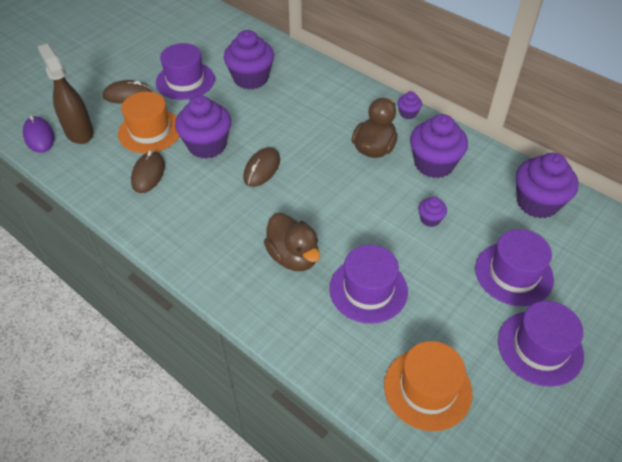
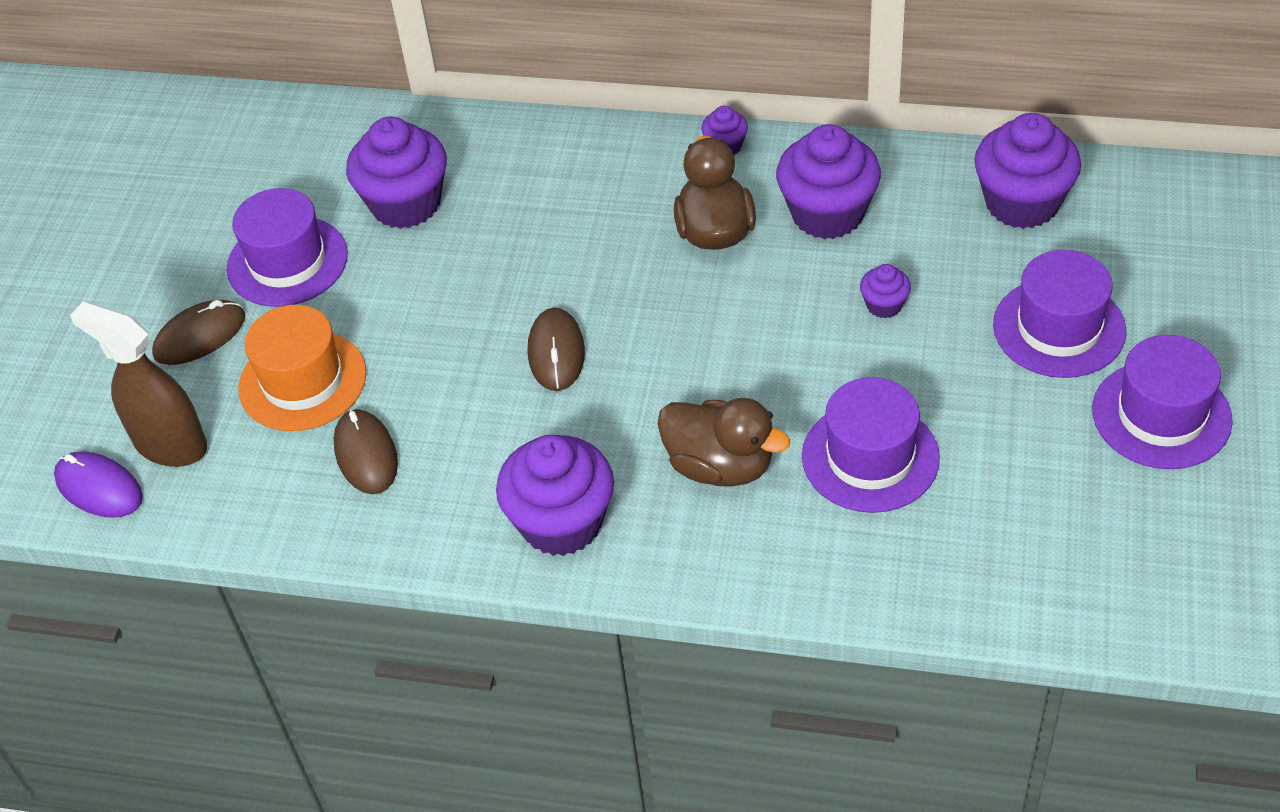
camera: 25 degrees left, 0 degrees up
purple cupcake [175,96,231,159] -> purple cupcake moved to [496,435,614,556]
orange hat [384,341,472,431] -> none

